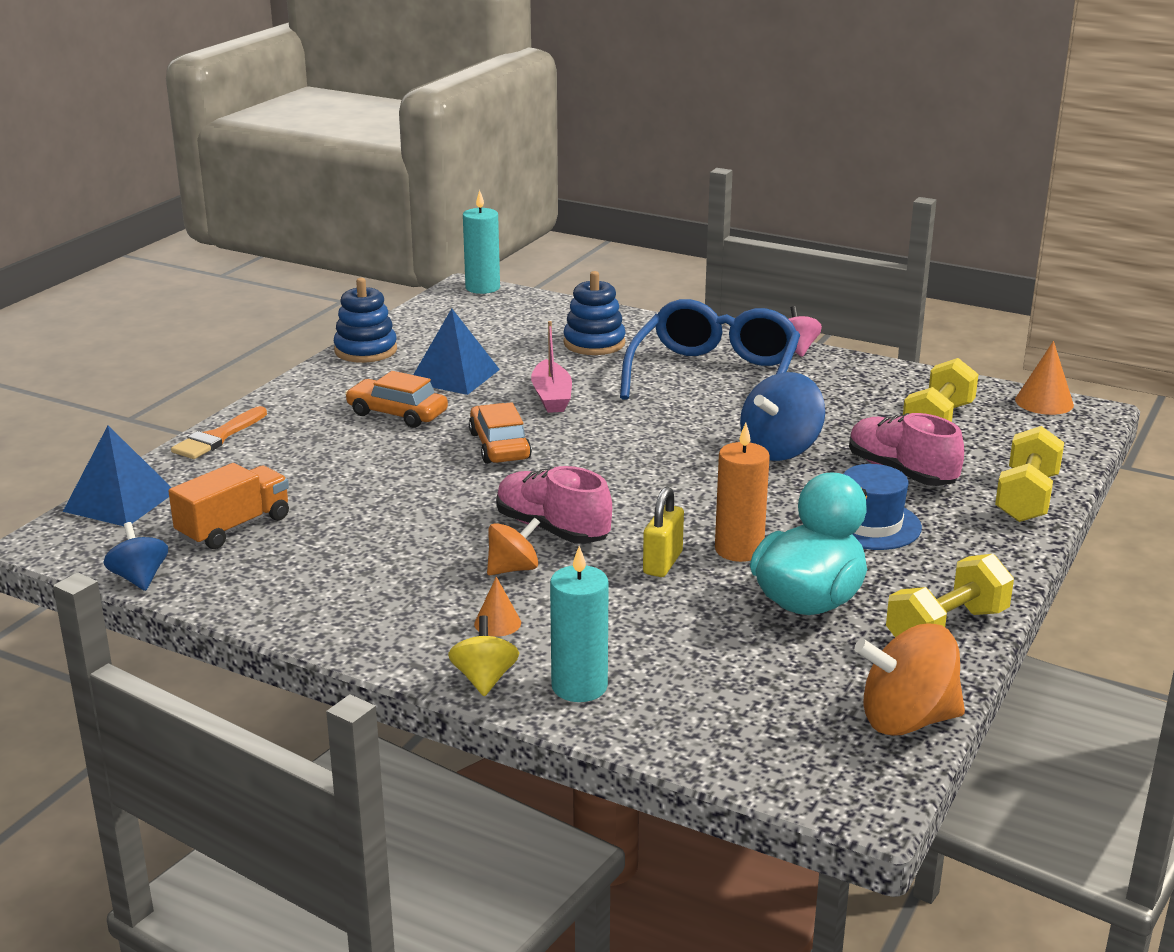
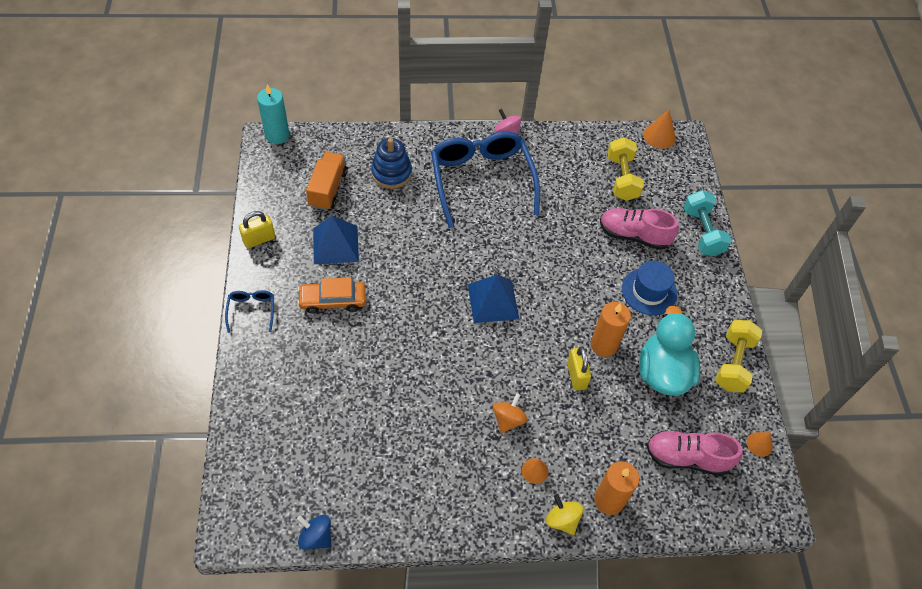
camera: 35 degrees left, 30 degrees up
blue pyramid [63,426,172,526] -> blue pyramid moved to [468,274,519,323]
orange truck [168,463,289,549] -> orange truck moved to [306,152,348,210]
orange brush [171,406,267,459] -> none
blue stacking toy [334,278,397,363] -> yellow padlock [239,211,275,248]
orange car [469,402,532,464] -> none
pink shoe [496,466,612,544] -> pink shoe moved to [647,430,743,476]
pink boat [531,321,572,413] -> none
turquoise candle [550,546,609,702] -> orange candle [594,461,639,515]
blue spinning top [740,372,825,461] -> none
orange spinning top [854,623,965,736] -> orange cone [747,432,773,457]
yellow dumbbell [995,426,1064,522] -> turquoise dumbbell [683,190,732,257]
none -> blue glasses [225,290,274,333]

